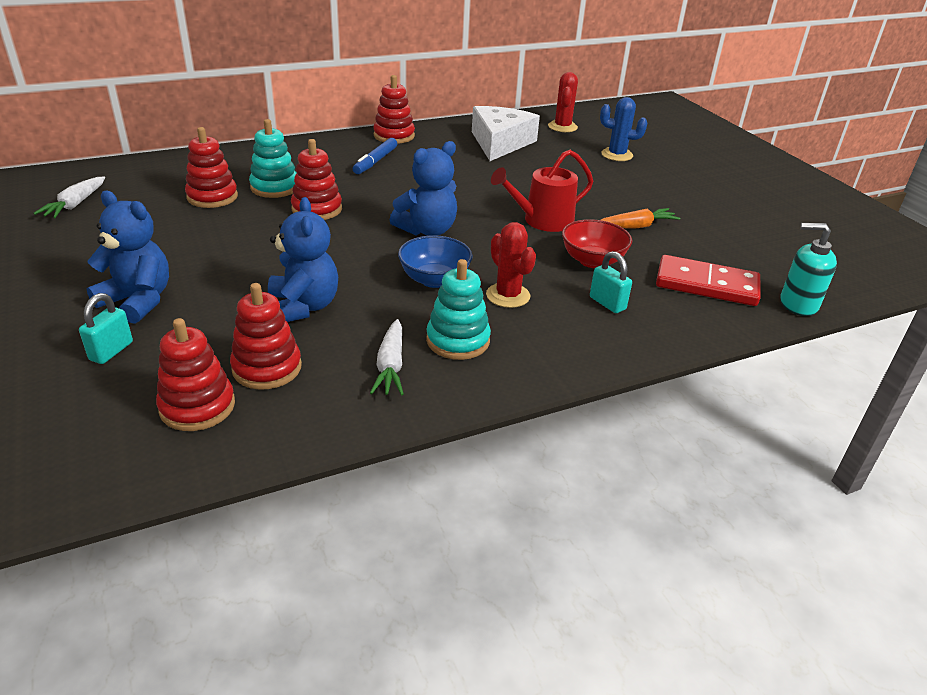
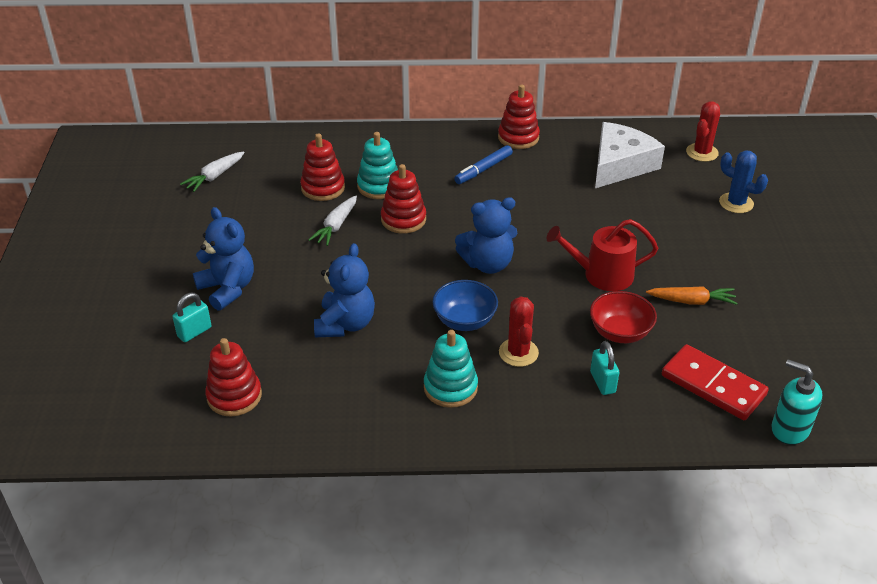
camera: 25 degrees right, 5 degrees up
red stacking toy [230,283,302,390] -> none
white carrot [370,319,404,395] -> white carrot moved to [309,196,357,246]

